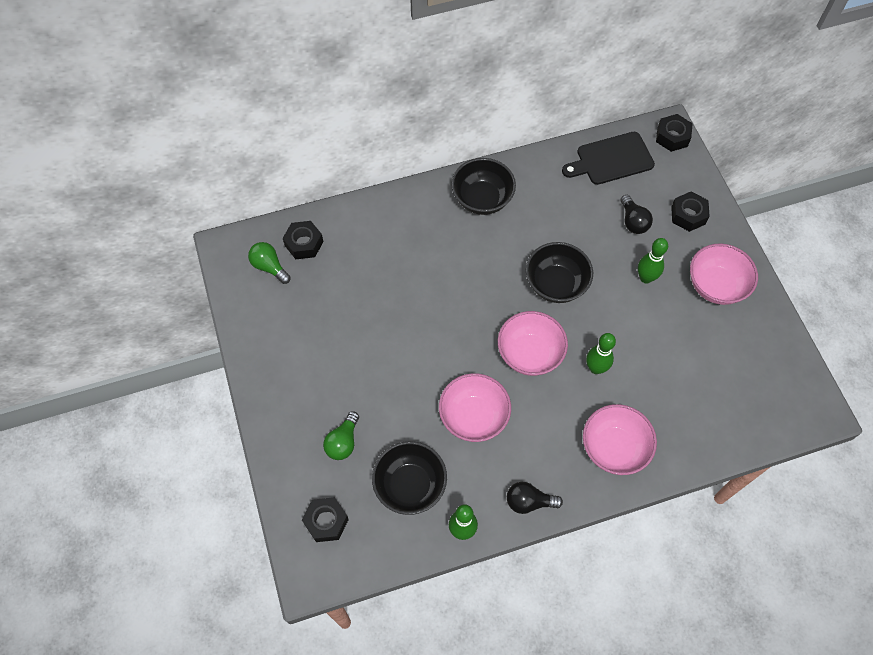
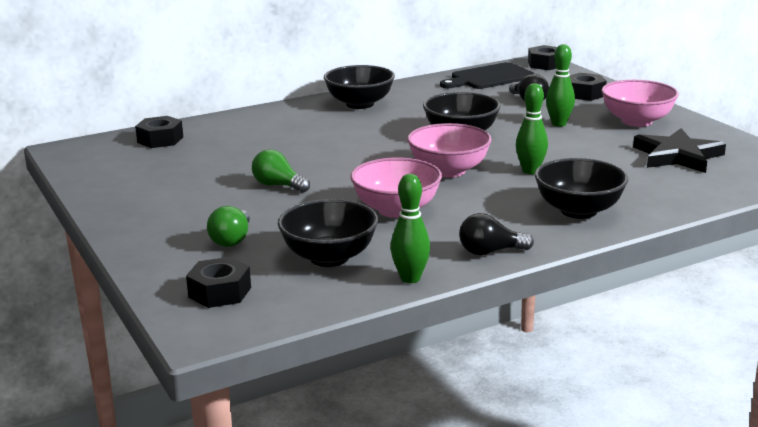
camera: 10 degrees left, 40 degrees down
green light bulb [248,242,291,284] -> green light bulb moved to [252,149,310,193]
pink bowl [583,404,657,475] -> black bowl [534,158,628,219]
none -> black star [633,128,726,173]

